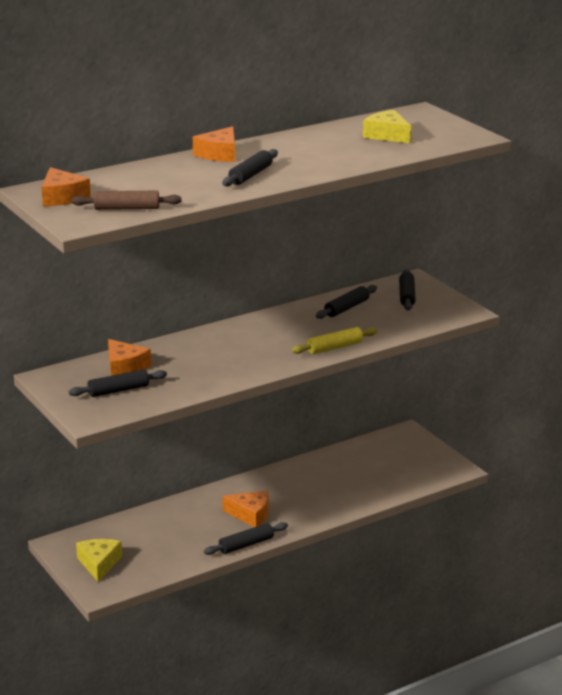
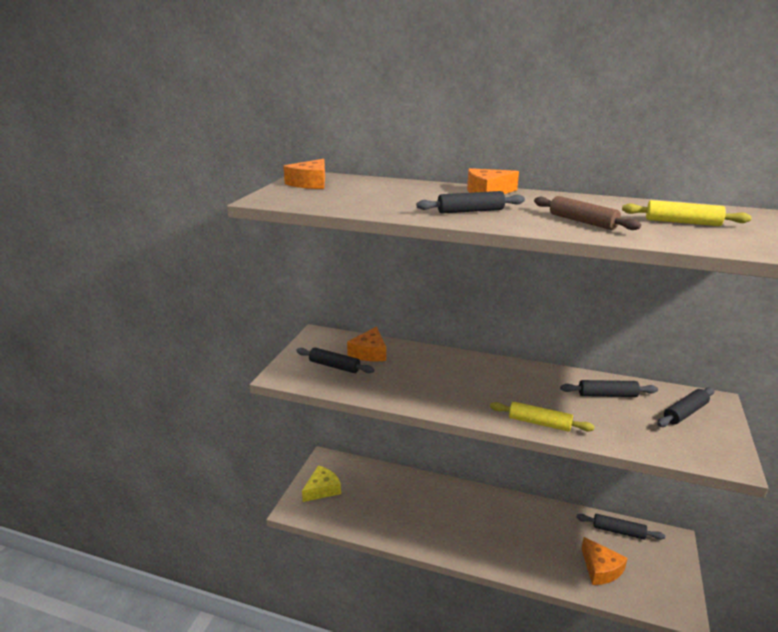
camera: 50 degrees right, 0 degrees up
brown rolling pin [71,191,181,210] -> brown rolling pin moved to [534,196,641,230]
black rolling pin [204,522,288,555] -> black rolling pin moved to [577,514,665,540]
orange cheese [222,490,269,527] -> orange cheese moved to [581,537,628,585]
yellow cheese [363,110,411,143] -> yellow rolling pin [622,200,752,226]

